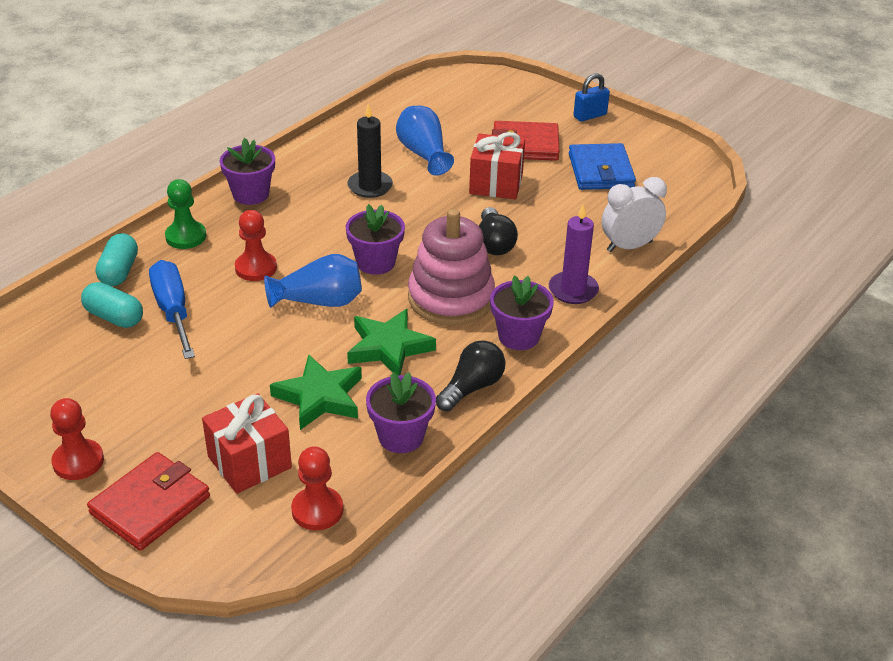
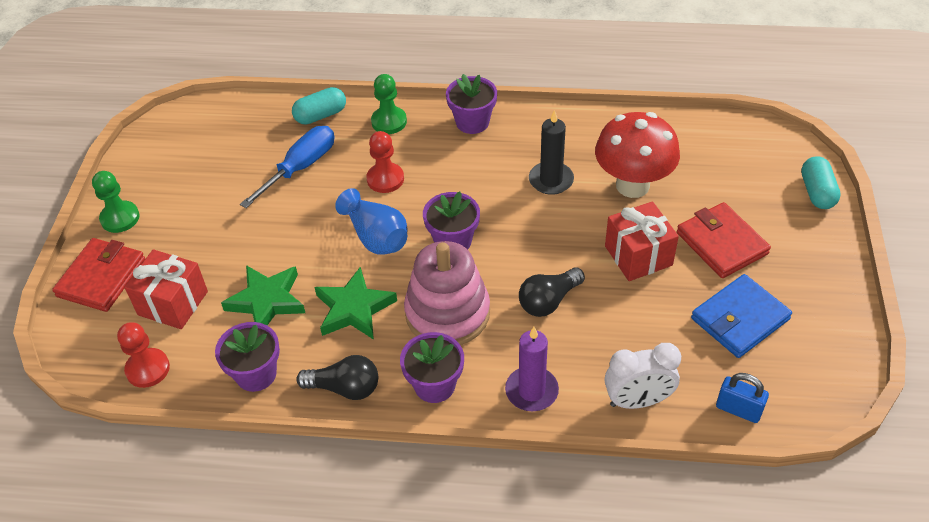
camera: 60 degrees right, 10 degrees up
red pawn [50,398,104,480] -> green pawn [92,171,139,233]
turquoise capsule [81,282,143,328] -> turquoise capsule moved to [801,156,841,209]
red wallet [87,452,210,551] -> red wallet turned 75 degrees counterclockwise [52,238,145,312]
blue vase [396,106,454,176] -> red mushroom [595,112,680,198]
blue padlock [573,73,610,122] -> blue padlock moved to [716,373,769,423]
white clock [602,177,667,252] -> white clock turned 135 degrees clockwise [605,343,681,409]

